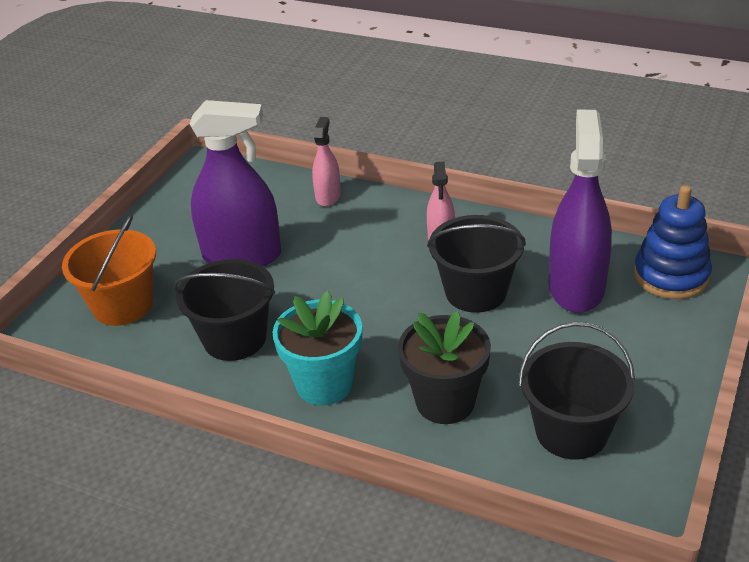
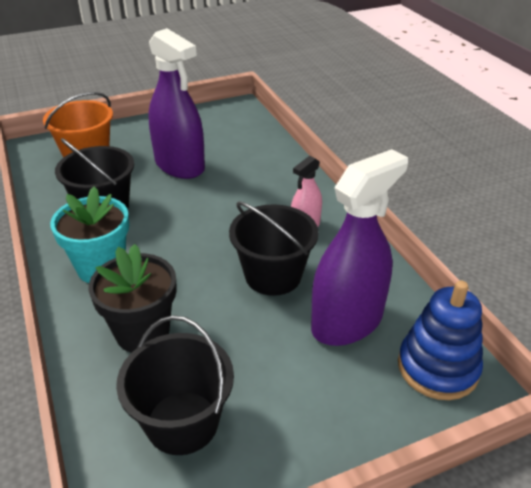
camera: 40 degrees right, 0 degrees up
pink spray bottle [312,117,341,207] -> none

